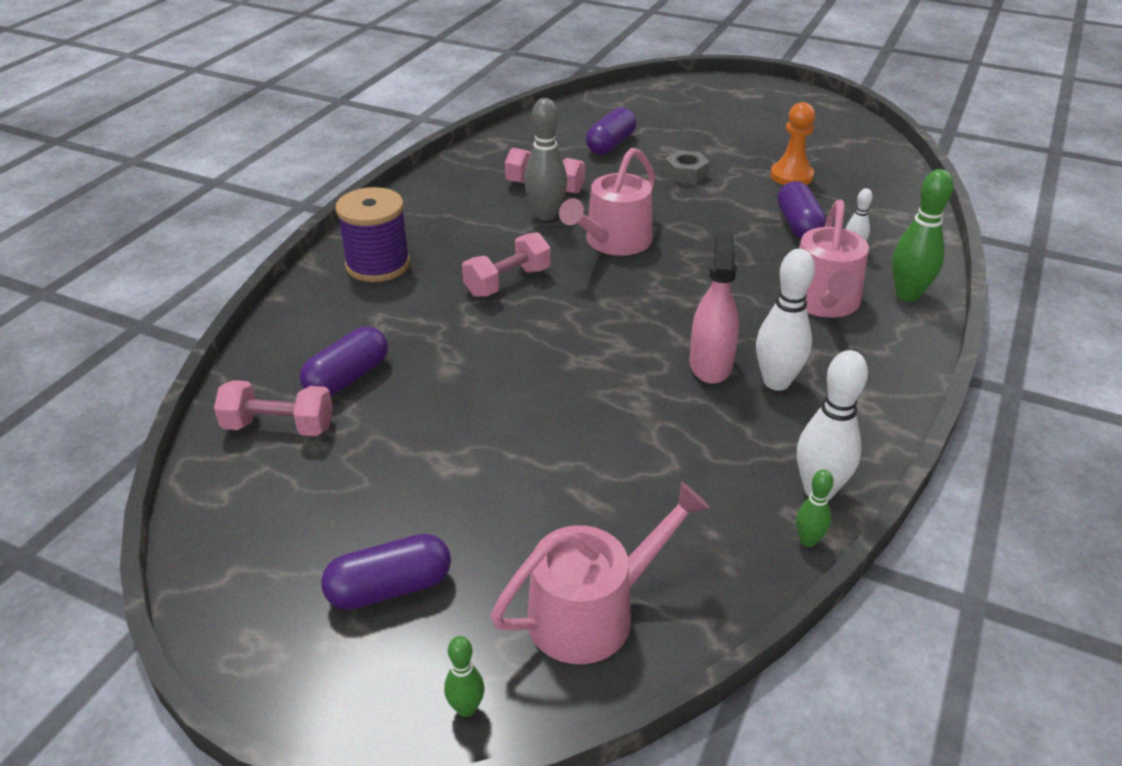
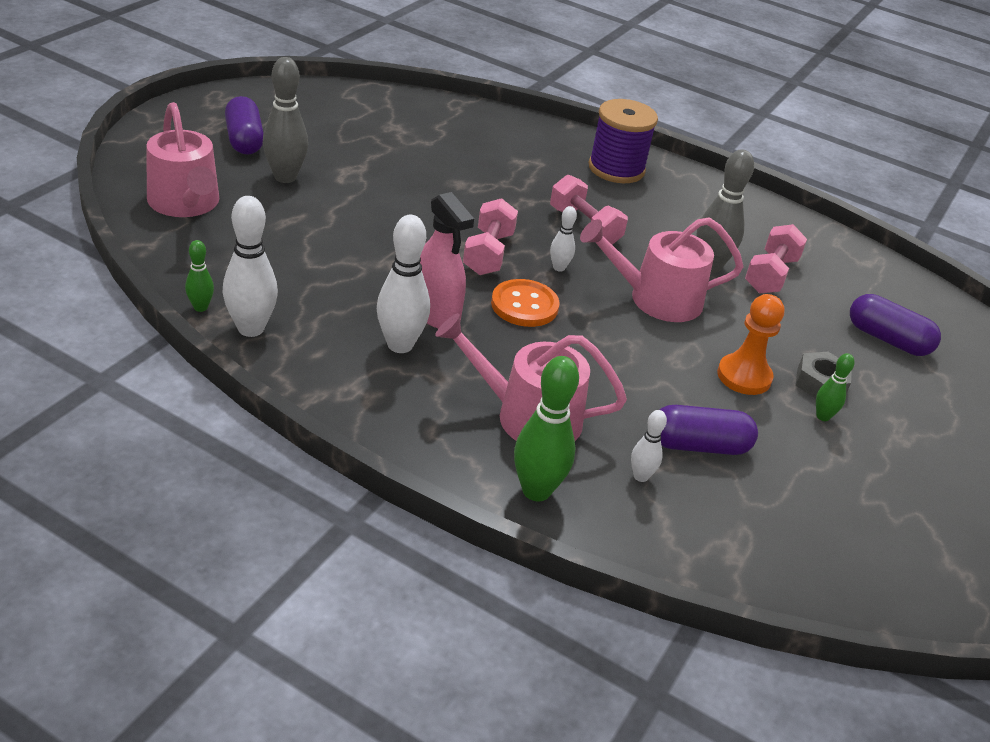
camera: 90 degrees right, 0 degrees up
pink dumbbell [214,380,333,436] -> pink dumbbell moved to [463,198,518,275]
purple capsule [300,326,388,396] -> none
green bowling pin [444,636,484,717] -> green bowling pin moved to [816,353,855,421]
pink watering can [559,148,655,256] -> pink watering can turned 45 degrees counterclockwise [580,217,744,322]
pink spray bottle [689,231,739,384] -> pink spray bottle turned 45 degrees clockwise [420,192,474,329]
orange pawn [770,102,815,185] -> orange pawn moved to [717,294,784,395]
none -> grey bowling pin [263,57,308,183]
none -> orange button [491,279,560,327]
none -> white bowling pin [550,206,577,272]

